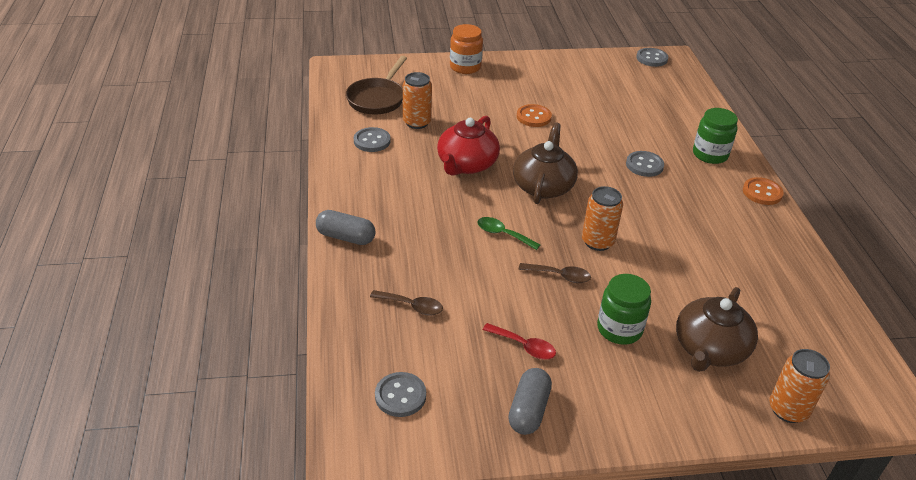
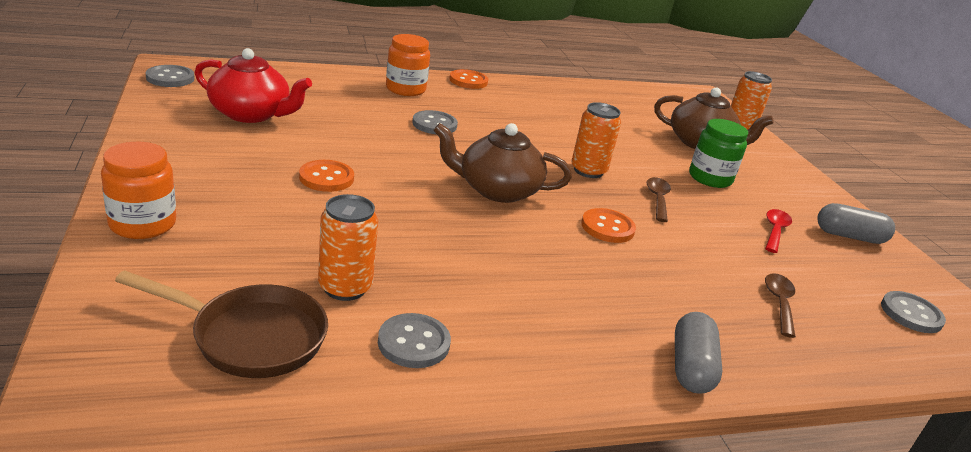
camera: 100 degrees left, 10 degrees down
red teapot [437,116,500,176] -> red teapot moved to [195,48,312,123]
green spoon [477,217,541,250] -> orange button [581,208,636,243]
green jar [693,108,738,164] -> orange jar [386,34,430,96]

